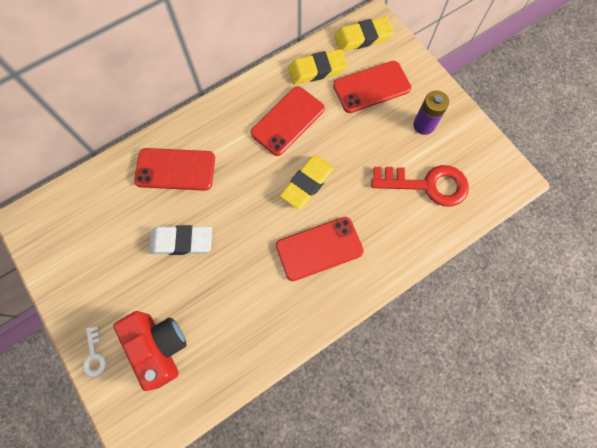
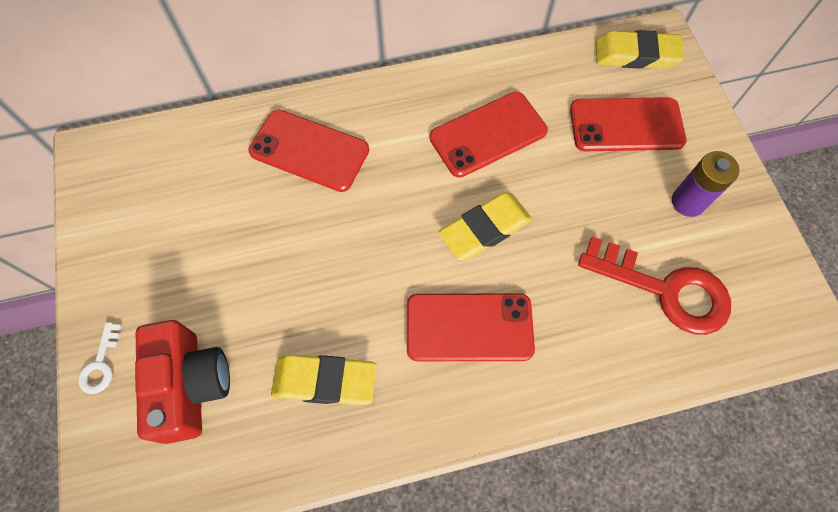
camera: 20 degrees right, 5 degrees down
white eraser [149,225,212,255] -> none
yellow eraser [288,49,348,84] -> yellow eraser moved to [271,354,376,405]

